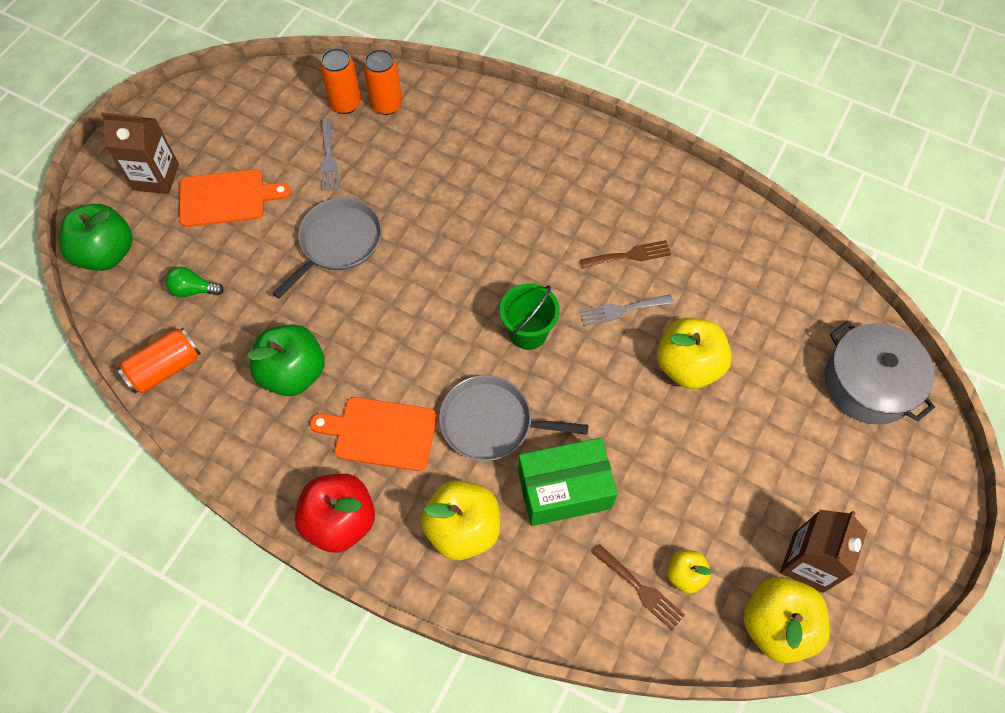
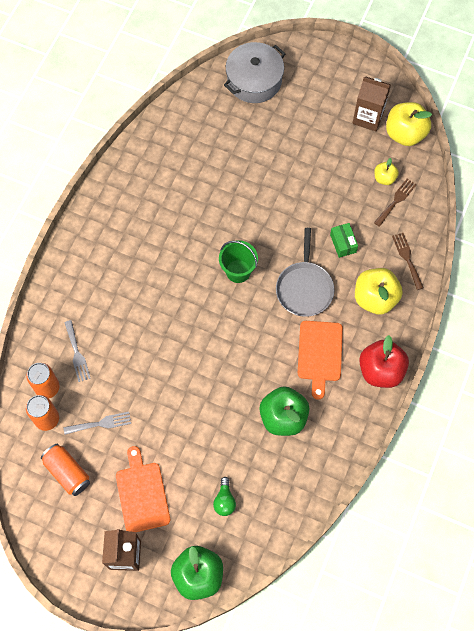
camera: 95 degrees left, 5 degrees up
orange can [117,328,201,393] -> orange can moved to [41,444,90,496]
grey pan [272,198,382,299] -> none
green box [518,438,618,526] -> green box [330,223,358,258], size x0.53
grey fork [579,295,674,326] -> grey fork moved to [64,320,91,382]
brown fork [580,240,671,269] -> brown fork moved to [392,233,424,290]
yellow apple [657,318,732,389] -> none

